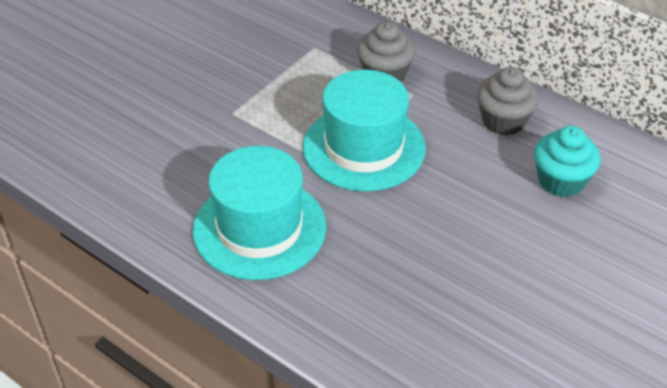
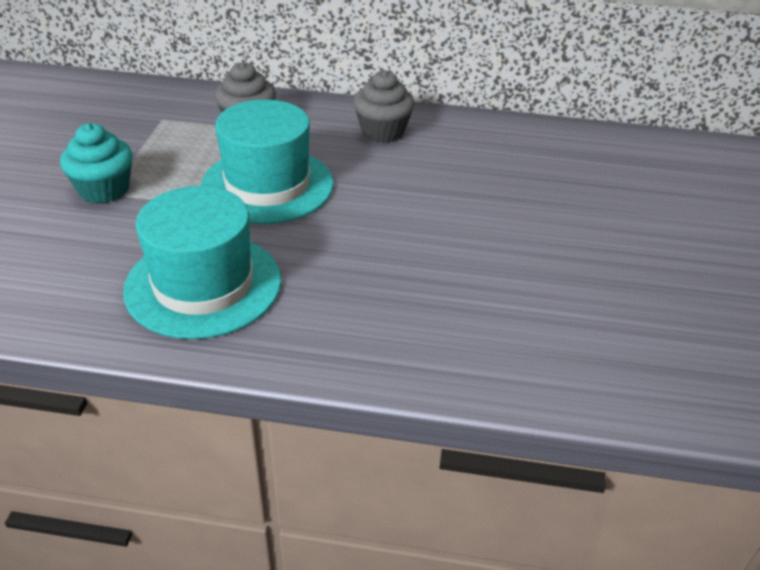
camera: 30 degrees left, 5 degrees down
turquoise cupcake [534,126,601,197] -> turquoise cupcake moved to [60,123,133,204]

